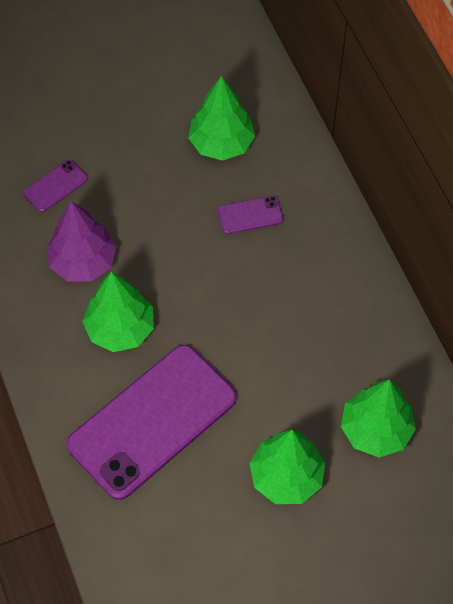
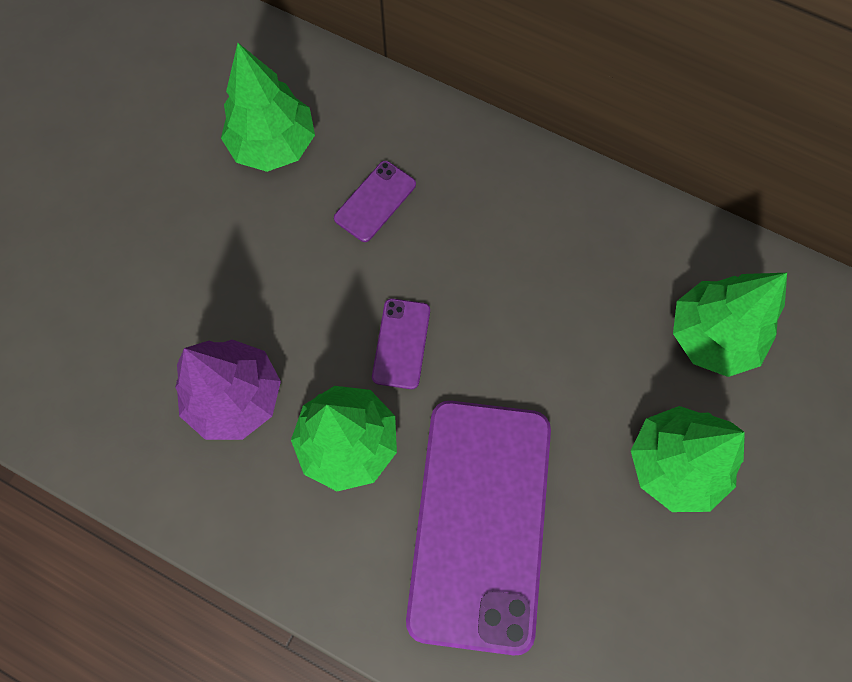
camera: 40 degrees left, 10 degrees up
purple phone [24,159,88,212] -> purple phone moved to [372,298,430,389]

